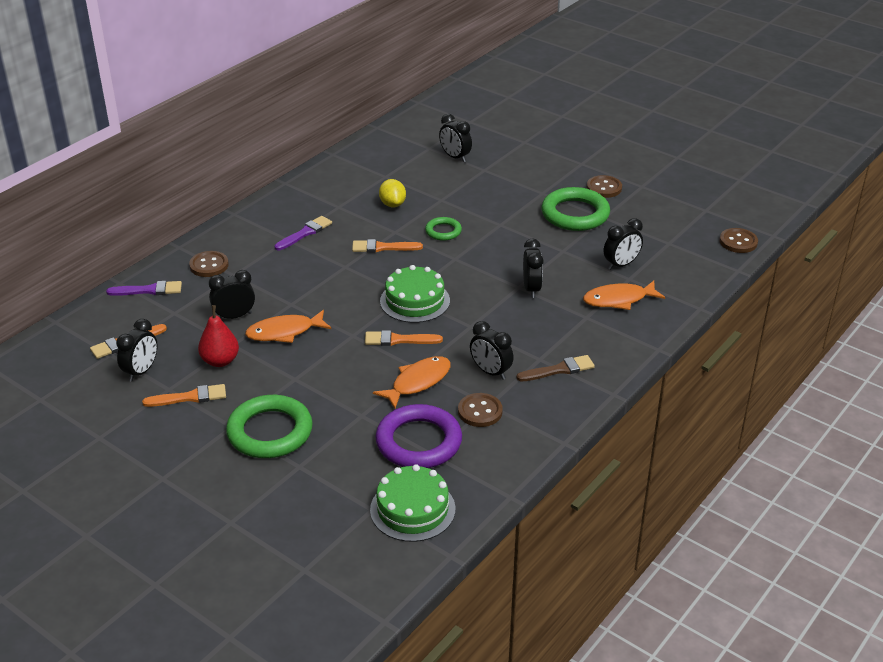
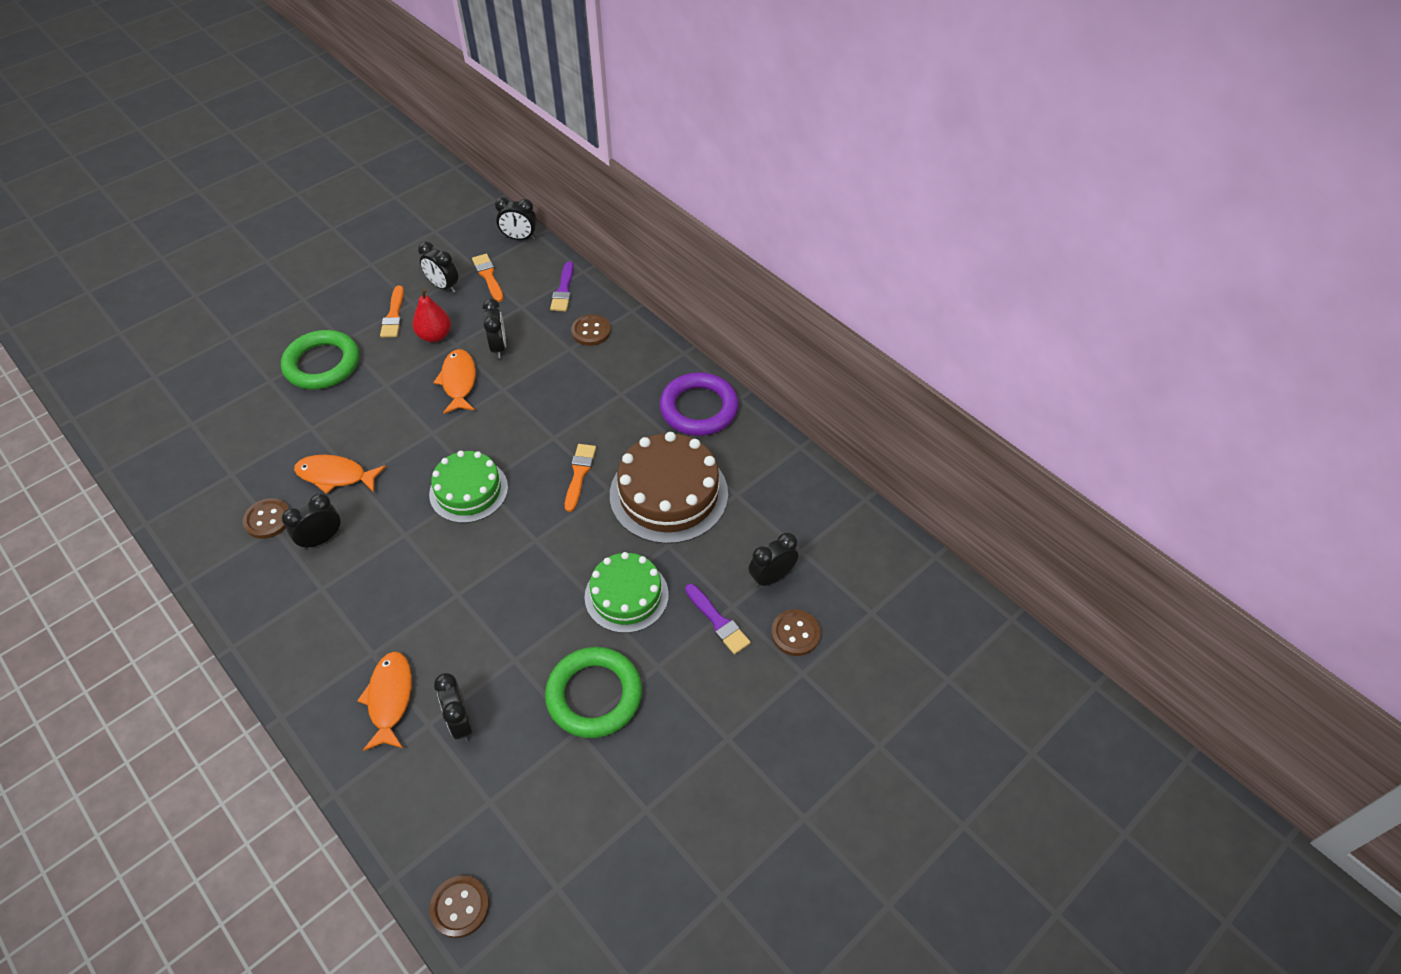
camera: 100 degrees right, 15 degrees up
purple brush [275,216,332,250] -> purple brush moved to [685,584,751,655]
orange brush [365,330,443,346] -> none
green cake [370,464,456,542] -> green cake moved to [585,552,669,633]
orange fish [373,356,451,409] -> orange fish turned 135 degrees clockwise [294,455,386,494]
purple ring [376,404,462,468] -> purple ring moved to [660,372,739,436]
yellow lemon [379,179,406,207] -> brown cake [610,432,728,544]
green ring [425,217,462,241] -> none
brown brush [516,355,595,381] -> none
black clock [523,238,543,298] -> black clock moved to [495,197,537,240]
brown button [587,175,622,198] -> brown button moved to [771,609,821,656]

